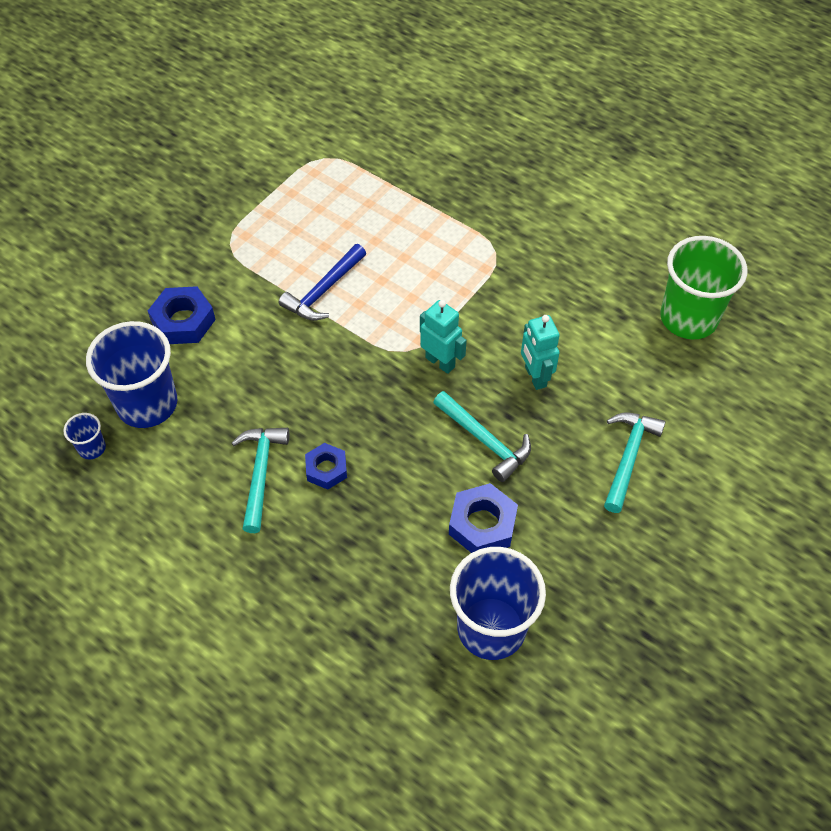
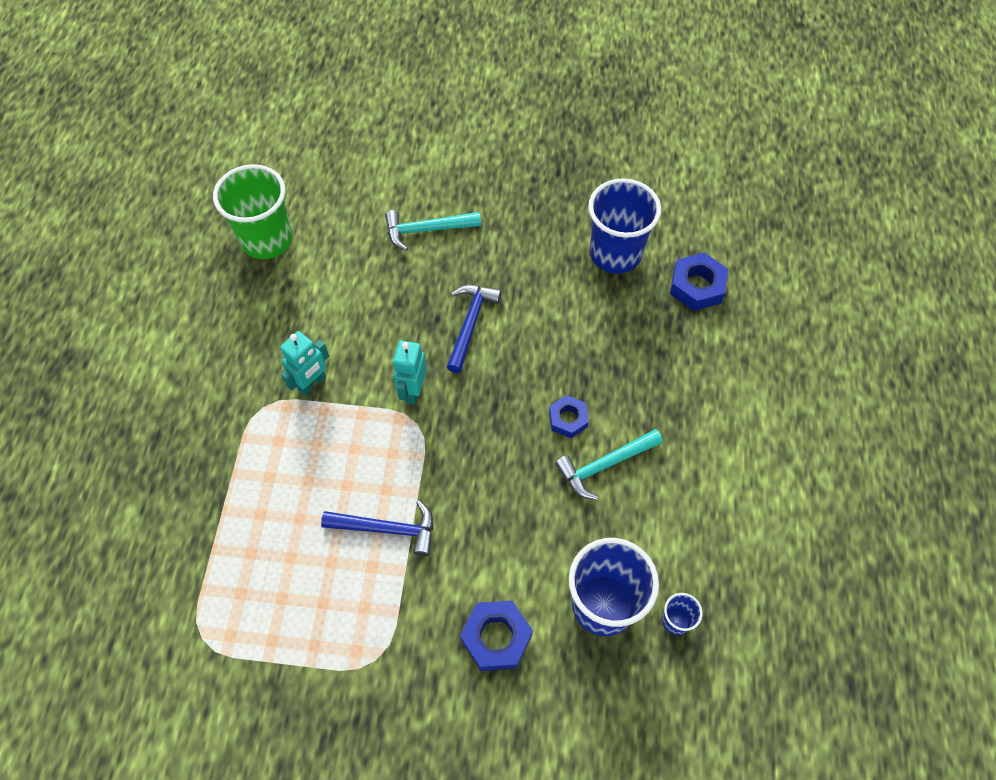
camera: 120 degrees left, 5 degrees up
turquoise hammer [433,391,531,482] -> blue hammer [447,285,502,373]
blue nut [449,483,518,553] -> blue nut moved to [670,252,728,311]
turquoise robot [521,315,560,390] -> turquoise robot moved to [280,331,329,396]

